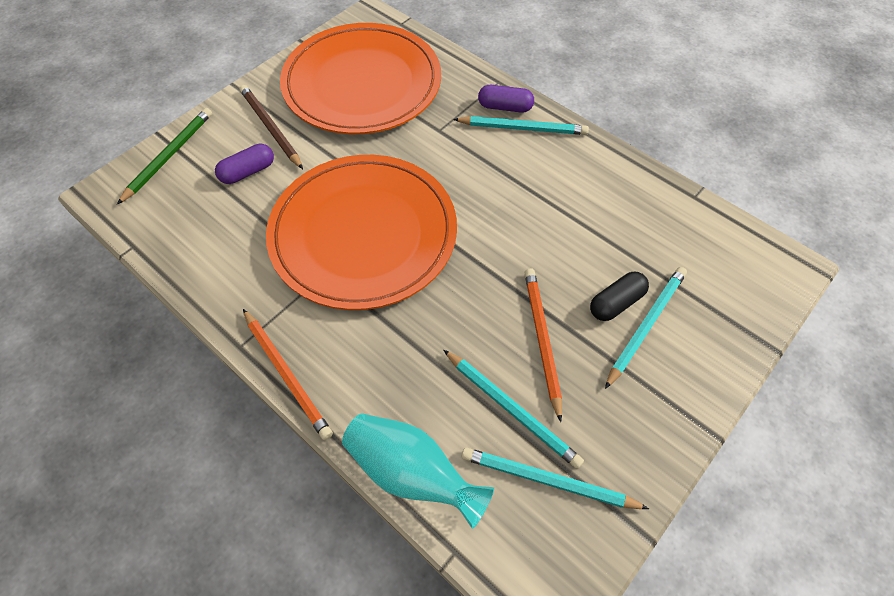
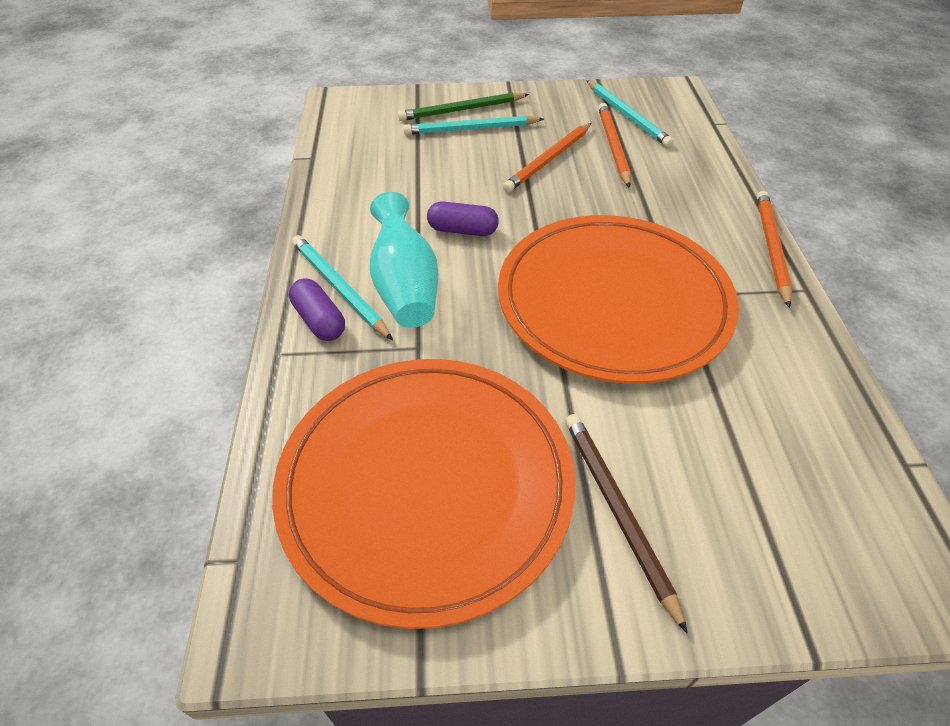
camera: 135 degrees left, 10 degrees down
green pencil [117,108,212,204] -> green pencil moved to [398,92,529,121]
purple capsule [215,144,274,184] -> purple capsule moved to [427,201,499,236]
brown pencil [240,85,303,169] -> brown pencil turned 150 degrees clockwise [565,414,688,634]
turquoise vase [342,413,494,529] -> turquoise vase moved to [370,192,438,328]
turquoise pencil [444,350,584,469] -> orange pencil [598,103,631,188]
black capsule [590,272,649,321] -> none

